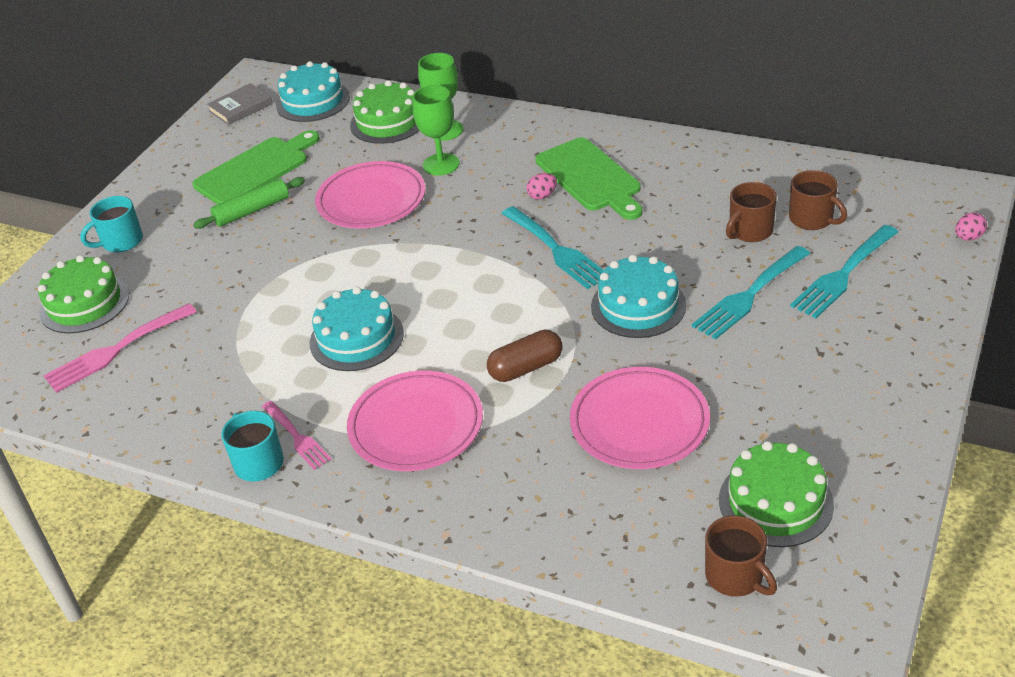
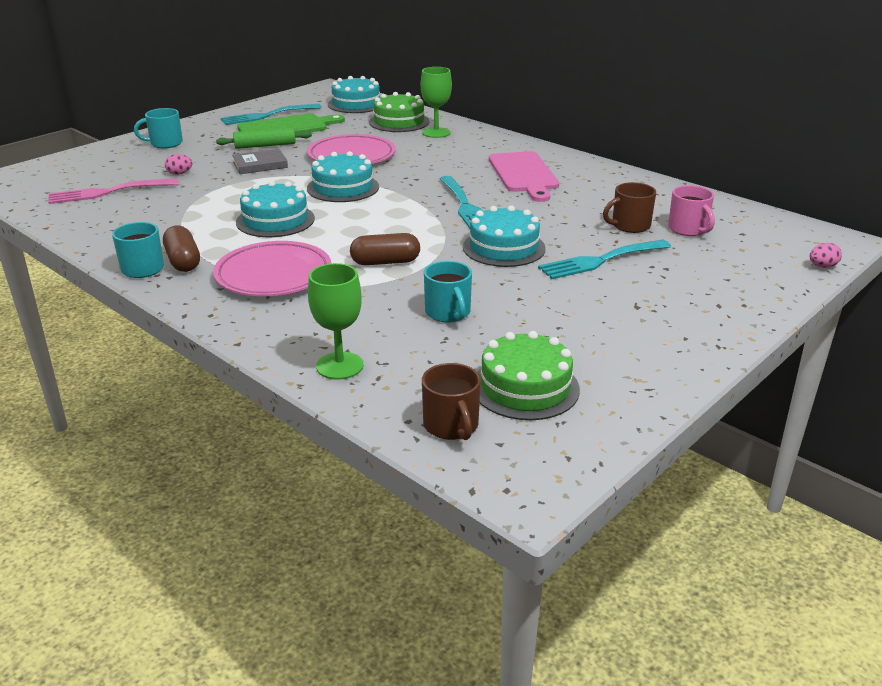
camera: 15 degrees right, 10 degrees down
green cake [38,255,129,334] -> none
grey book [207,83,273,125] -> grey book moved to [232,149,288,174]
pink fork [262,401,332,470] -> brown capsule [163,226,200,272]
green goblet [413,85,460,176] -> green goblet moved to [308,263,364,380]
pink egg [526,173,557,200] -> pink egg moved to [165,154,192,175]
green cutting board [535,137,642,220] -> pink cutting board [489,151,559,202]
pink plate [570,367,710,469] -> turquoise mug [424,261,472,322]
brown mug [789,170,847,230] -> pink mug [668,185,715,236]
turquoise fork [790,225,898,318] -> turquoise fork moved to [221,104,322,125]
none -> turquoise cake [307,151,379,202]

